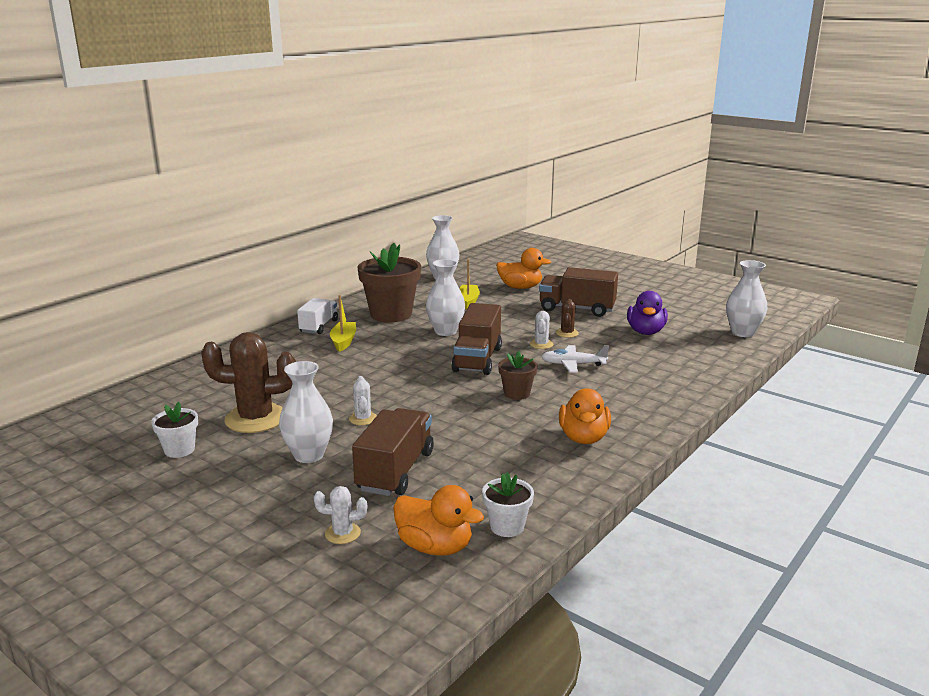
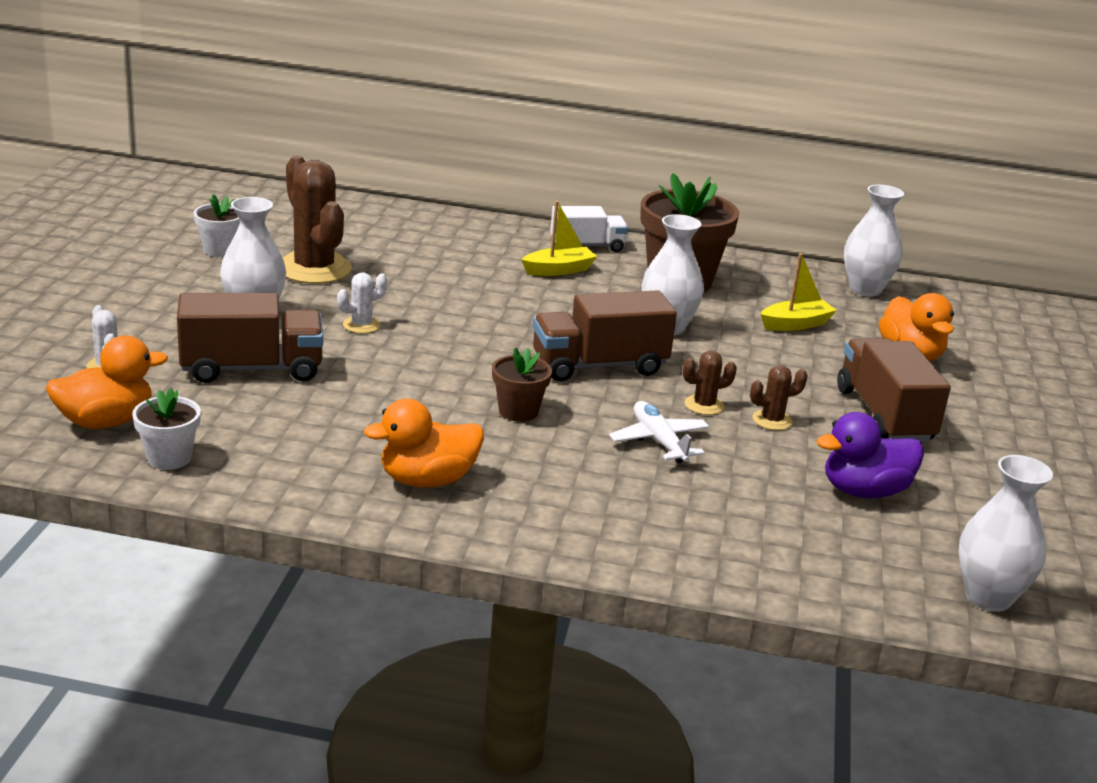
camera: 60 degrees right, 5 degrees up
orange duck [393,485,484,556] -> orange duck turned 120 degrees counterclockwise [46,336,168,429]
white cactus [530,311,553,349] -> brown cactus [683,350,737,415]

